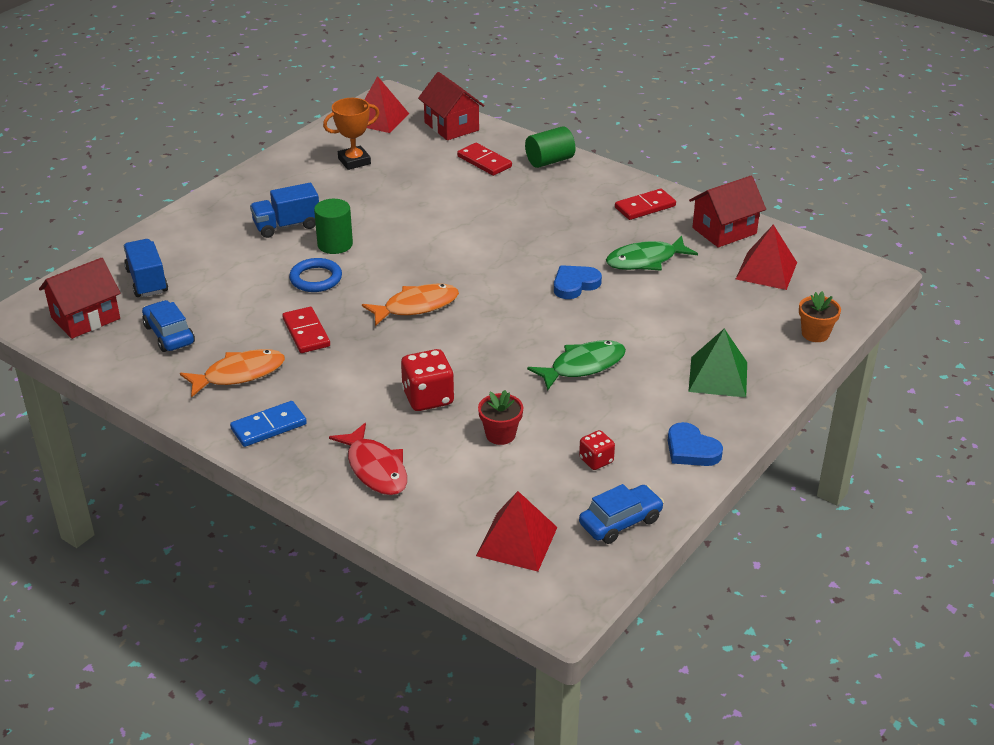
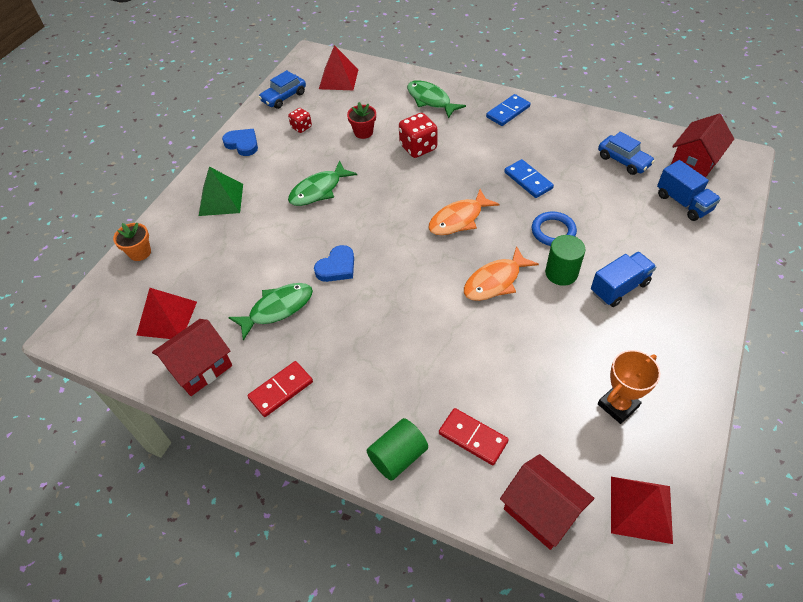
camera: 170 degrees right, 15 degrees up
orange fish [180,349,285,398] -> orange fish moved to [464,246,539,301]
red domino [282,307,330,353] -> blue domino [504,159,554,198]
red fish [329,423,407,495] -> green fish [407,80,466,119]

